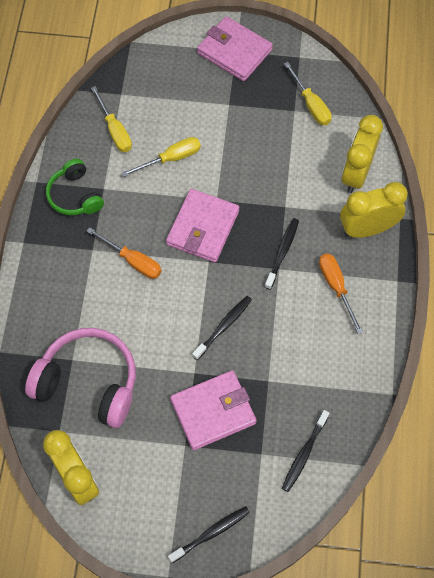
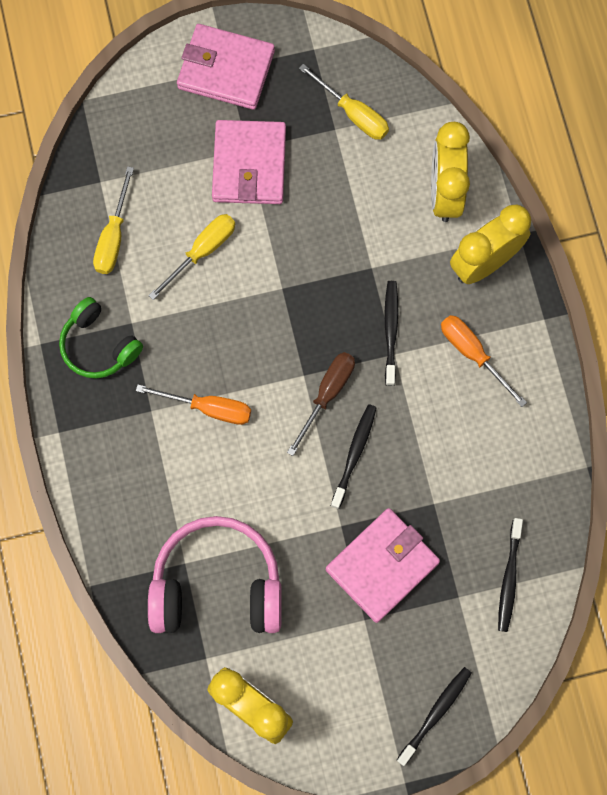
camera: 20 degrees left, 10 degrees up
yellow screwdriver [91,86,132,152] -> yellow screwdriver turned 60 degrees clockwise [93,166,134,274]
pink wallet [166,189,239,262] -> pink wallet moved to [212,120,286,204]
none -> brown screwdriver [287,352,355,456]

